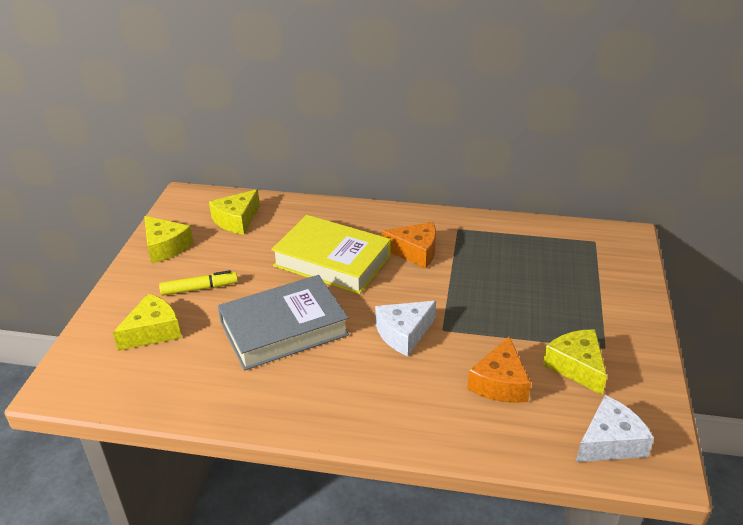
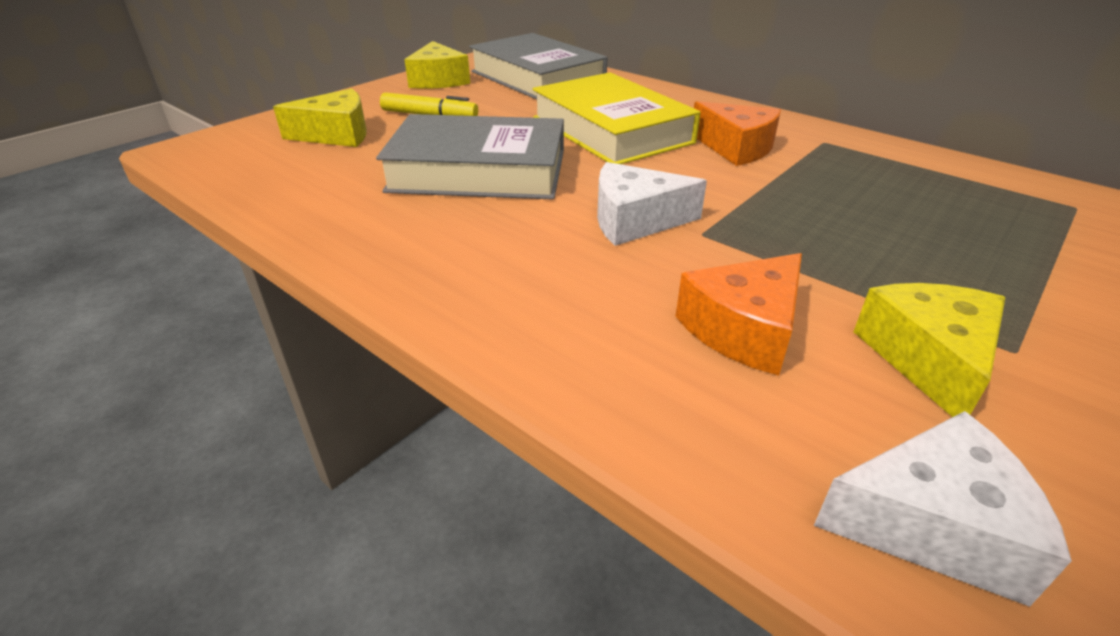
camera: 30 degrees right, 0 degrees up
yellow cheese [209,189,260,235] -> grey book [469,33,607,100]

